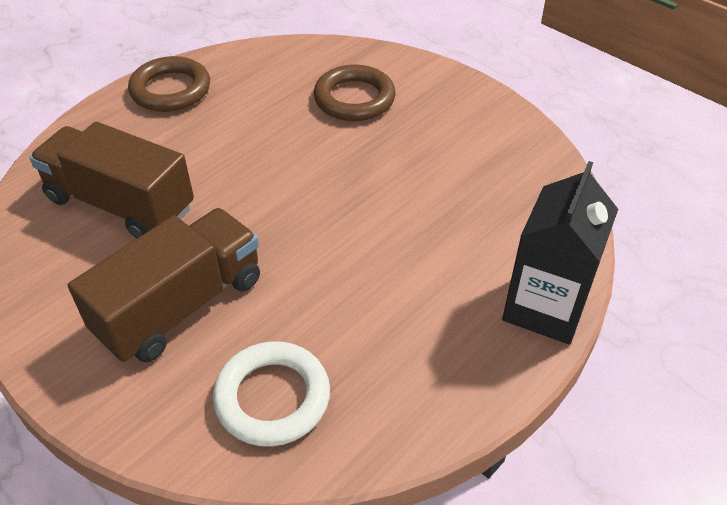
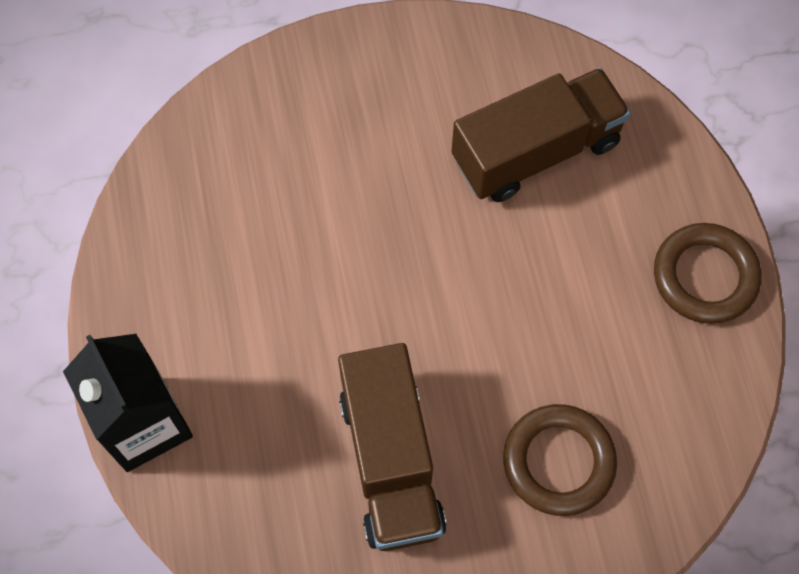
camera: 125 degrees right, 20 degrees up
brown truck [68,208,260,363] -> brown truck moved to [338,343,447,551]
white ring [213,341,330,447] -> none

